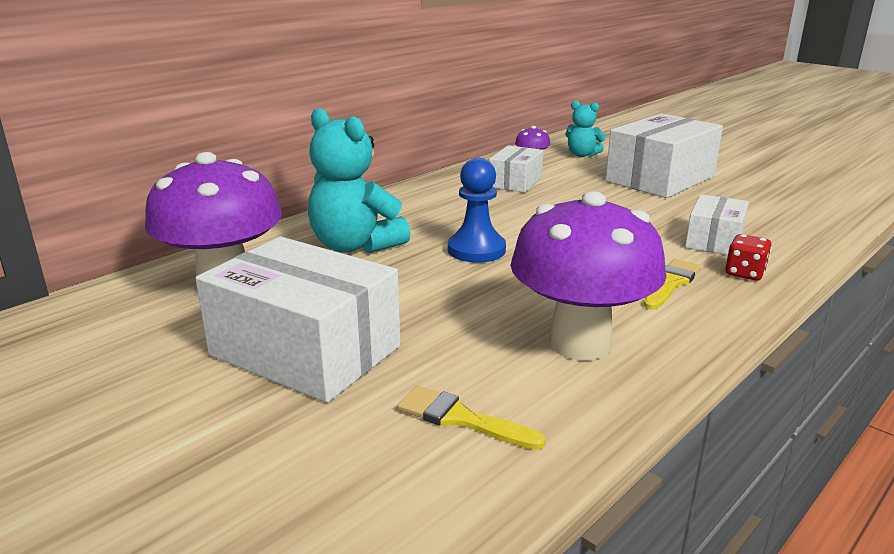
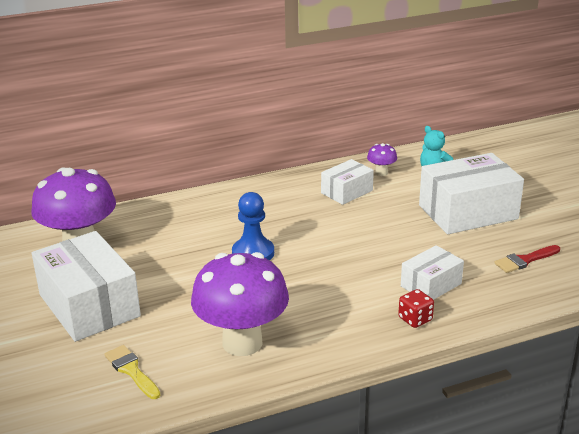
camera: 25 degrees right, 5 degrees up
turquoise teddy bear [308,108,411,253] -> none
yellow brush [644,259,701,310] -> none
none -> red brush [495,245,560,273]

